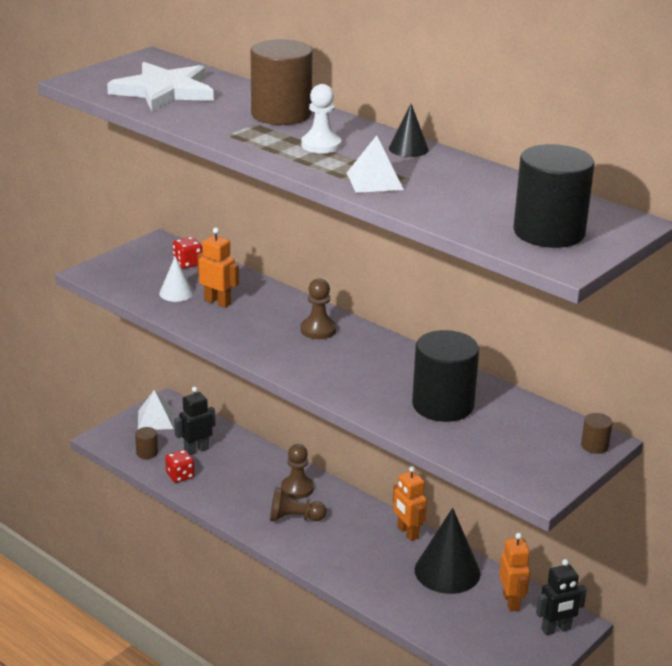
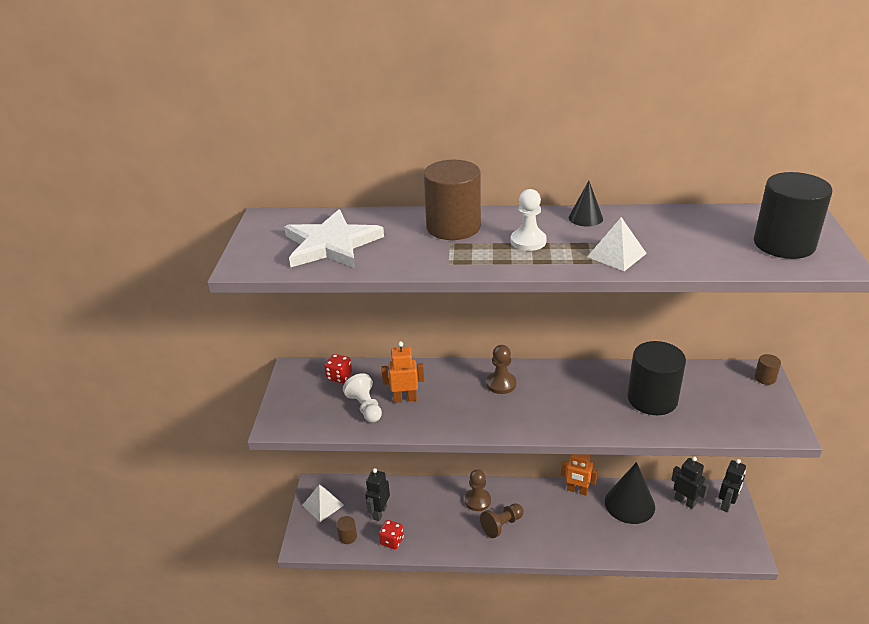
camera: 35 degrees left, 5 degrees up
white cone [159,257,194,302] -> white pawn [343,373,382,422]
orange robot [499,533,530,611] -> black robot [671,457,709,509]

